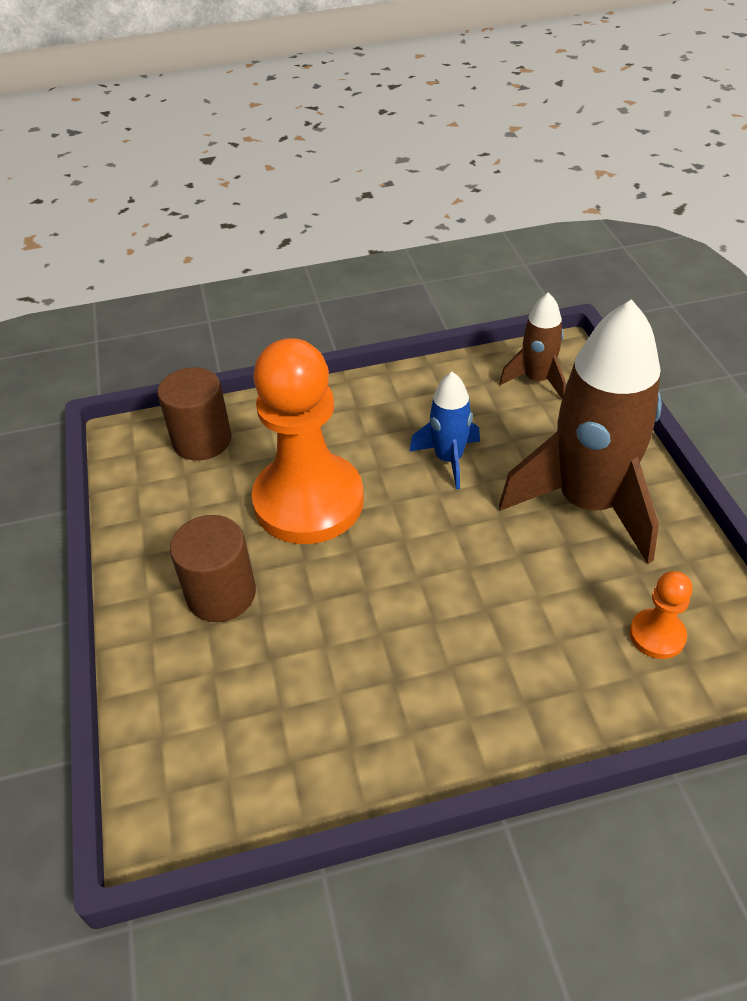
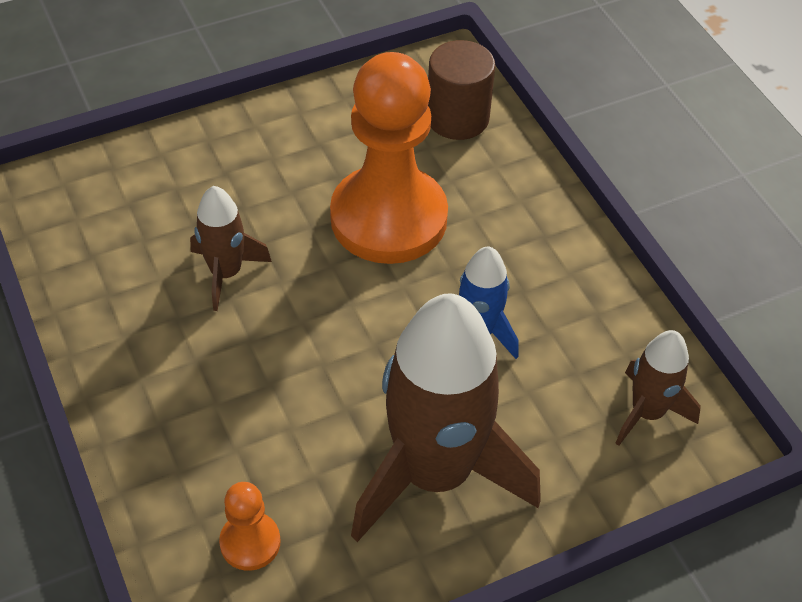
camera: 75 degrees right, 5 degrees up
brown cylinder [170,515,256,622] -> none
none -> brown rocket [190,186,272,311]

